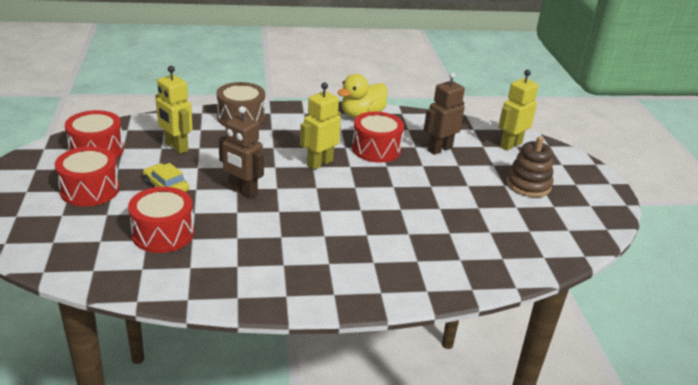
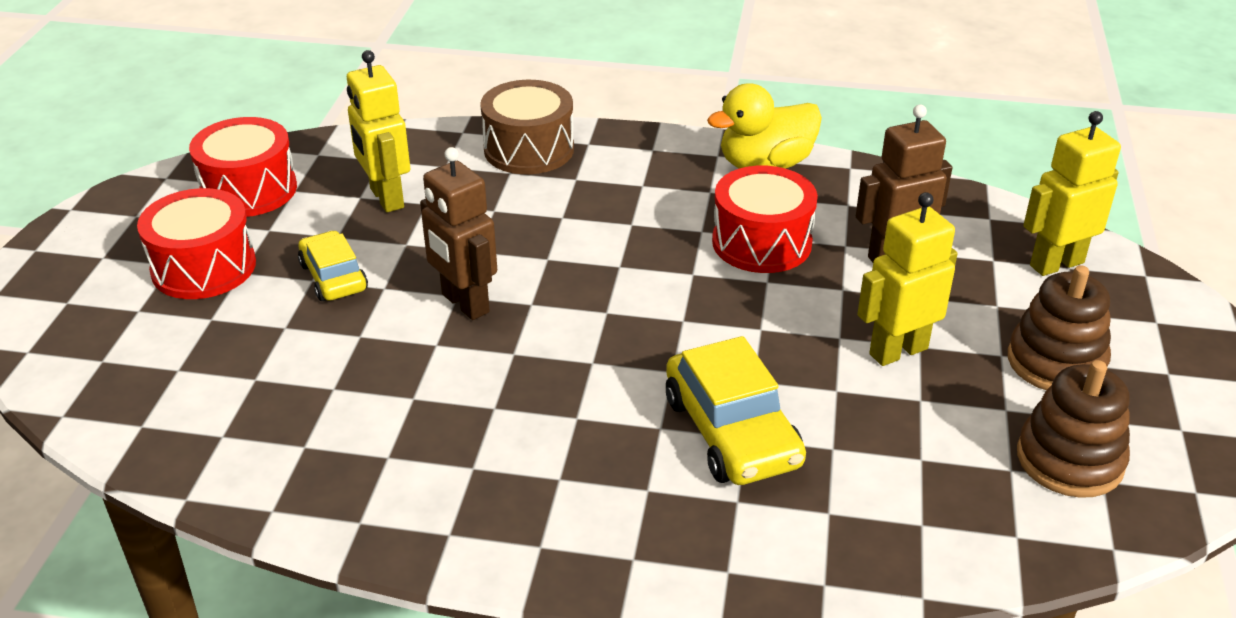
camera: 20 degrees right, 5 degrees up
red drum [128,187,194,253] -> none
yellow robot [300,82,341,170] -> yellow robot moved to [857,192,958,366]
none -> yellow car [666,336,806,485]
none -> brown stacking toy [1017,360,1130,498]

